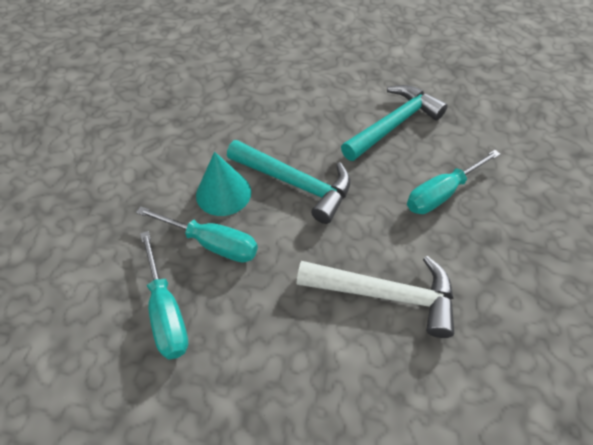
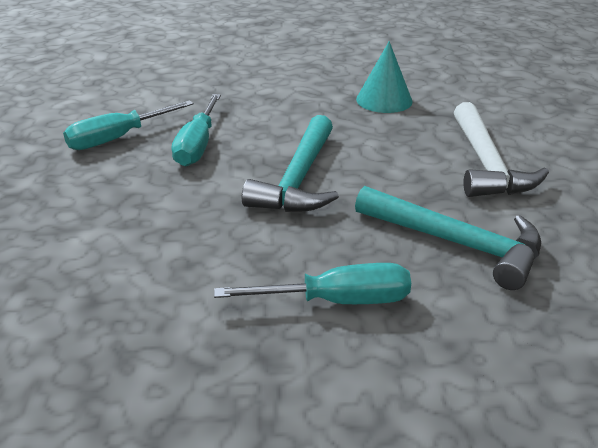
camera: 75 degrees right, 20 degrees down
turquoise cone [196,152,251,216] -> turquoise cone moved to [356,41,413,113]
white hammer [297,256,454,338] -> white hammer moved to [454,102,549,197]
turquoise screwdriver [407,150,500,214] -> turquoise screwdriver turned 135 degrees clockwise [214,263,411,304]

